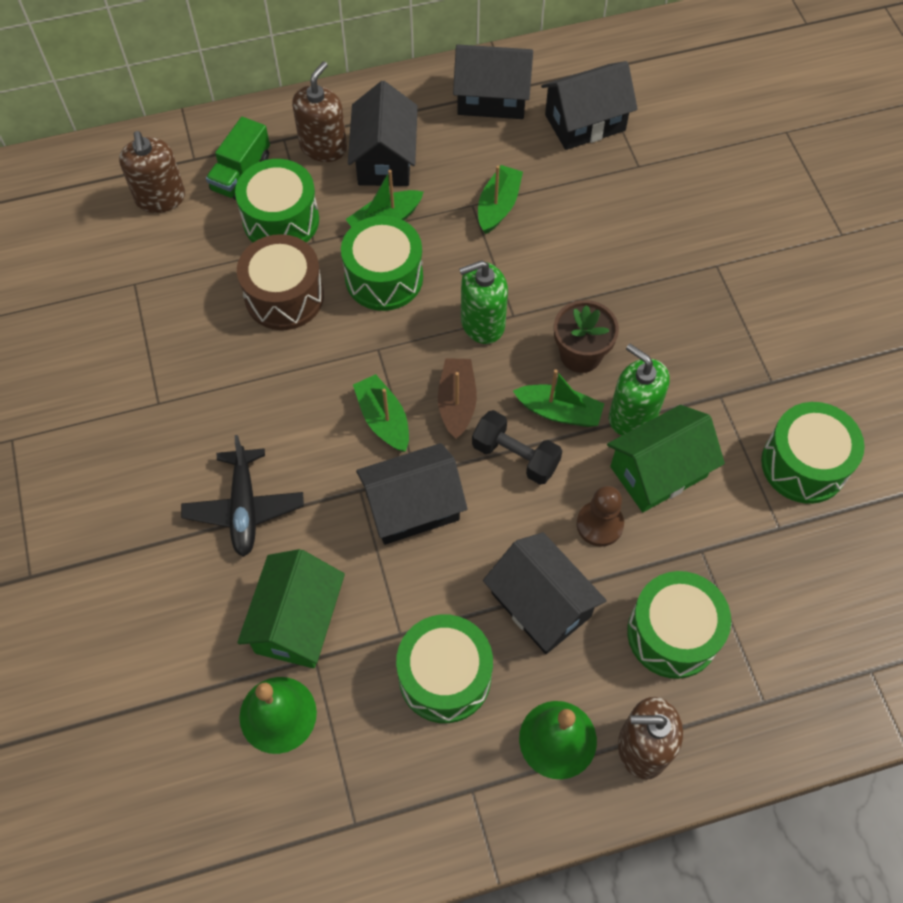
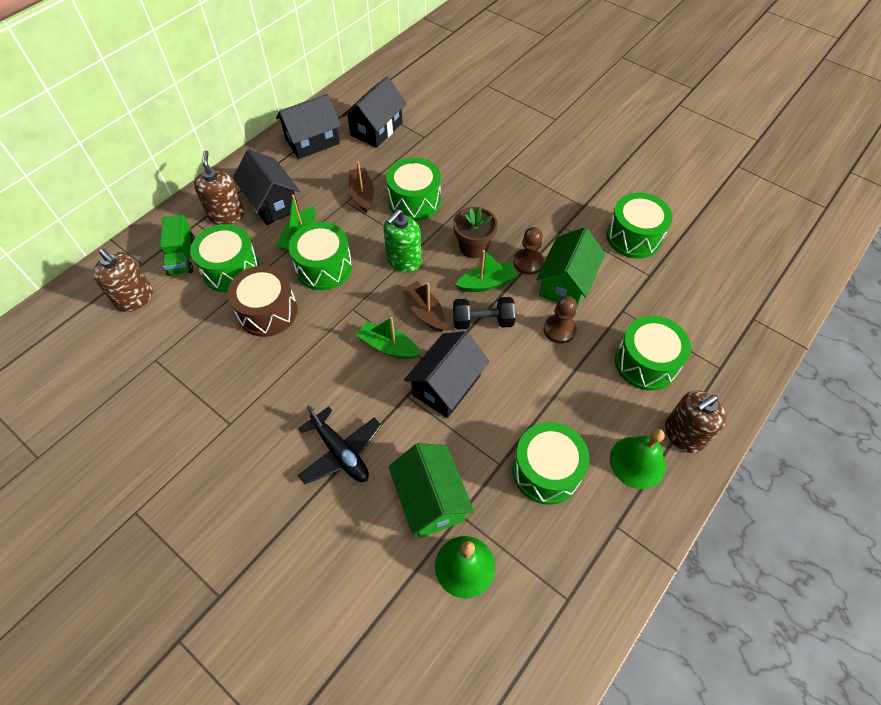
camera: 35 degrees left, 5 degrees down
green boat [478,165,523,234] -> brown boat [349,161,374,213]
black house [483,532,607,654] -> none
green soap dispenser [609,344,670,435] -> brown pawn [513,227,544,275]
none -> green drum [386,158,441,221]

